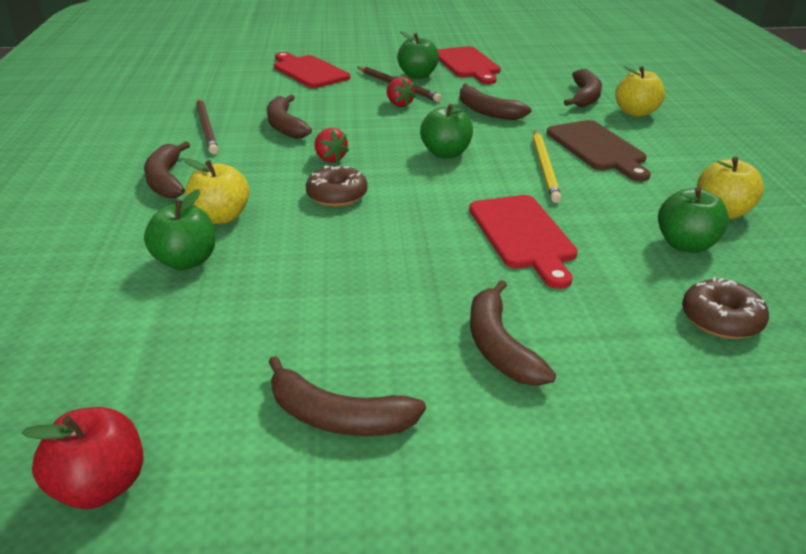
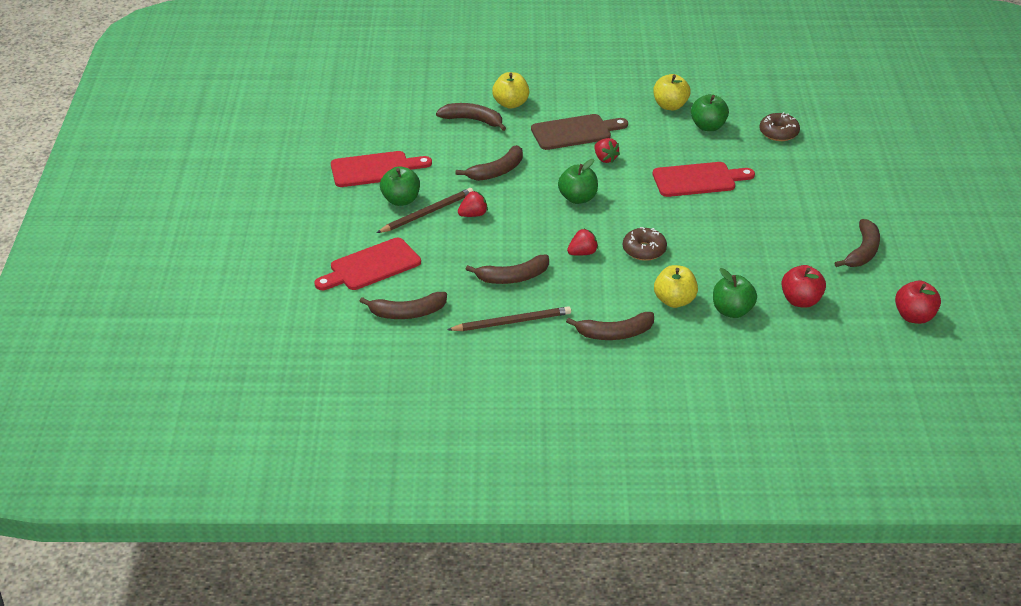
camera: 85 degrees left, 5 degrees up
brown banana [470,280,556,386] -> brown banana moved to [360,292,447,319]
yellow pencil [533,130,561,203] -> red strawberry [595,138,620,163]
none -> red apple [781,265,826,308]

